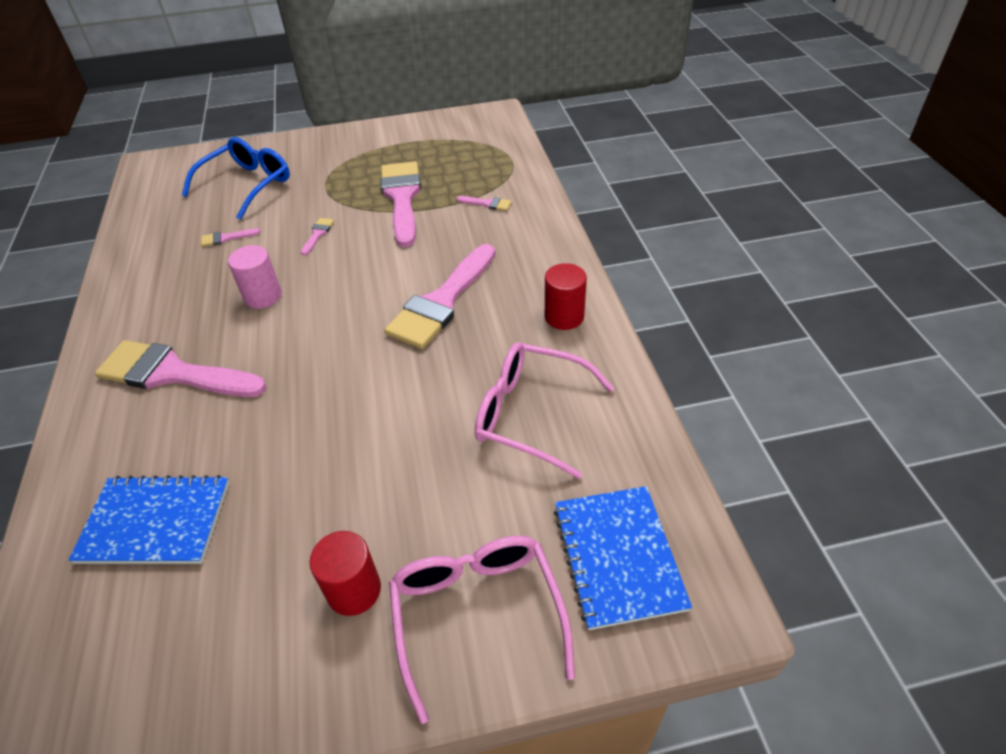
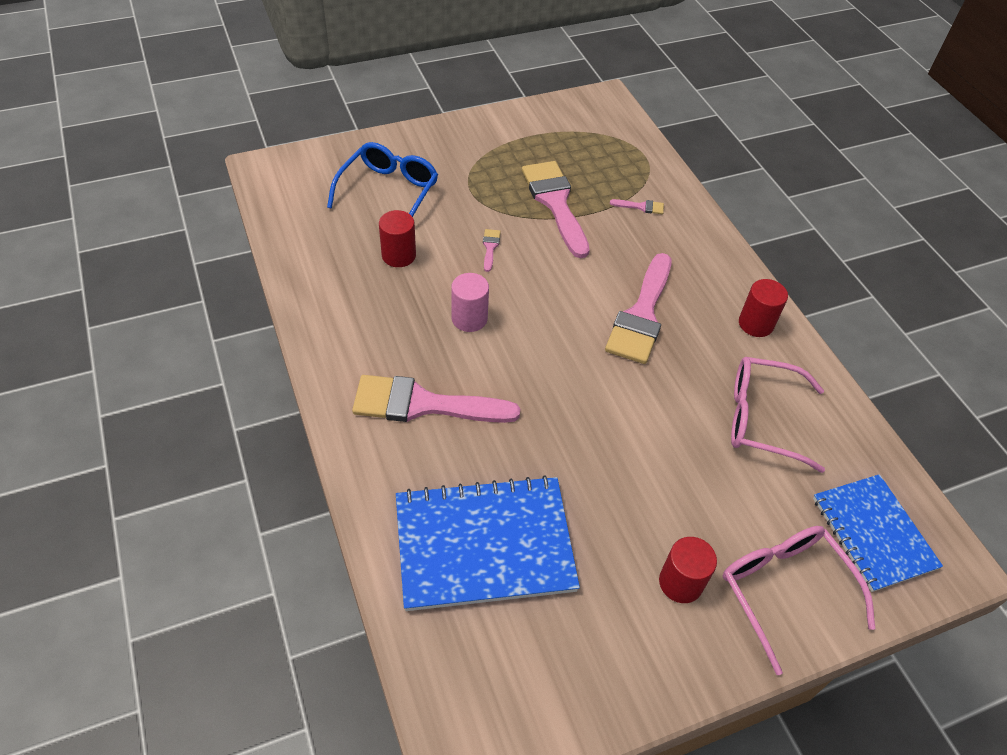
camera: 15 degrees left, 5 degrees up
blue notebook [69,475,229,564] -> blue notebook [396,475,580,611], size x1.51
pink brush [201,228,261,247] -> red cylinder [379,210,416,267]

